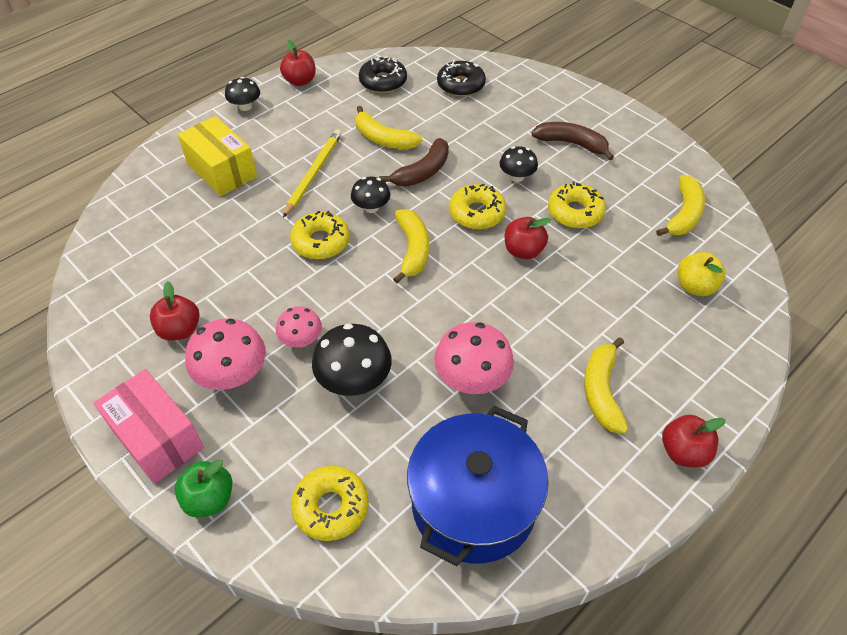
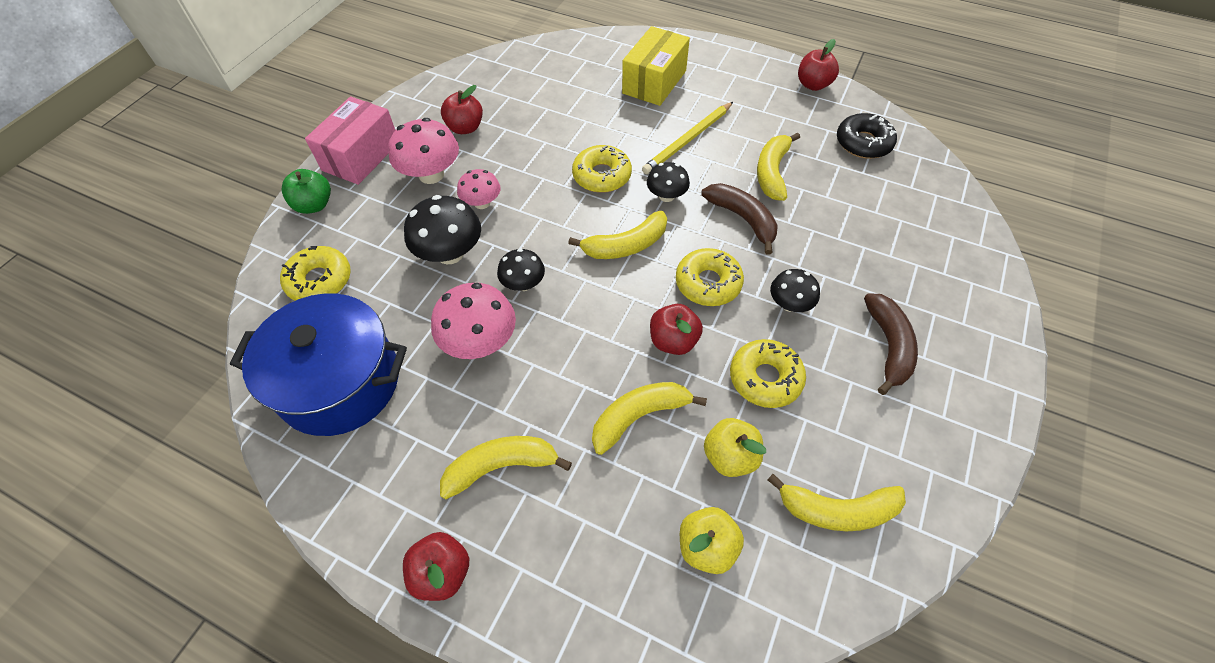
camera: 70 degrees right, 5 degrees up
black mushroom [225,77,260,111] -> black mushroom moved to [497,249,545,291]
yellow pencil [283,130,342,217] -> yellow pencil turned 135 degrees clockwise [642,102,733,174]
brown banana [379,138,449,187] -> brown banana turned 150 degrees counterclockwise [702,183,778,255]
black donut [437,60,486,97] -> none
none -> yellow banana [592,382,707,455]
none -> yellow apple [704,418,766,477]

